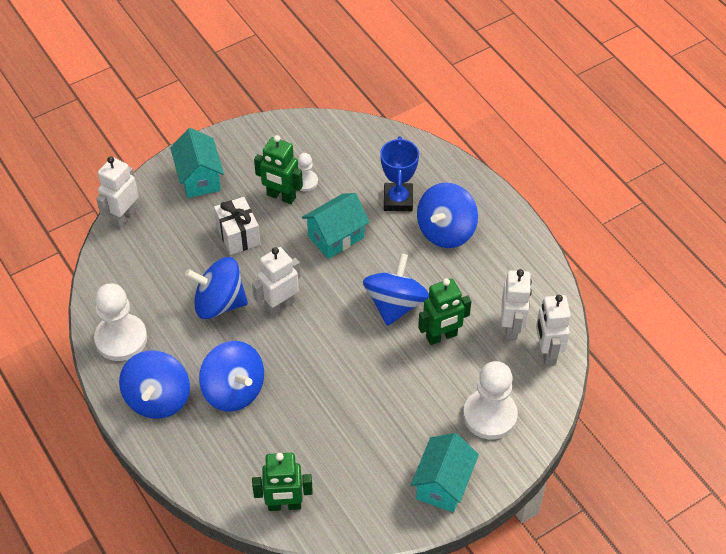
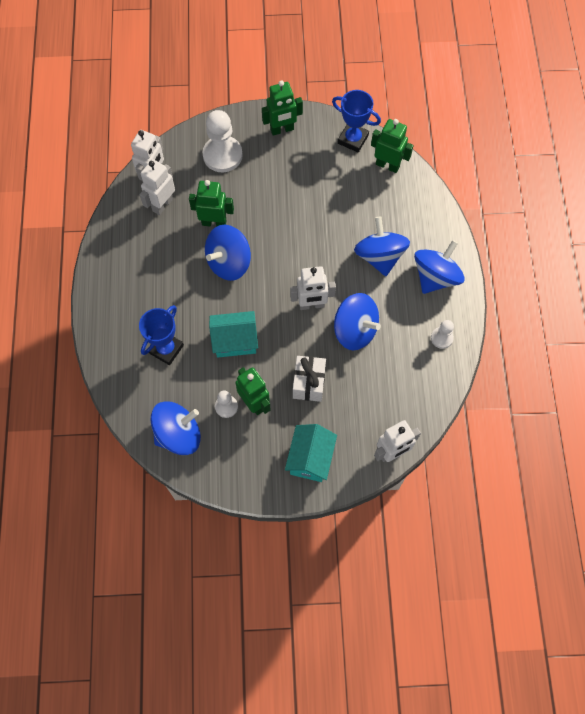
camera: 150 degrees left, 15 degrees up
white pawn [94,283,147,361] -> white pawn [431,320,454,349], size x0.52
turquoise house [411,433,479,512] -> green robot [262,80,303,136]
blue spinning top [417,182,478,248] -> blue spinning top moved to [151,401,201,455]
none -> blue trophy [332,90,381,152]

